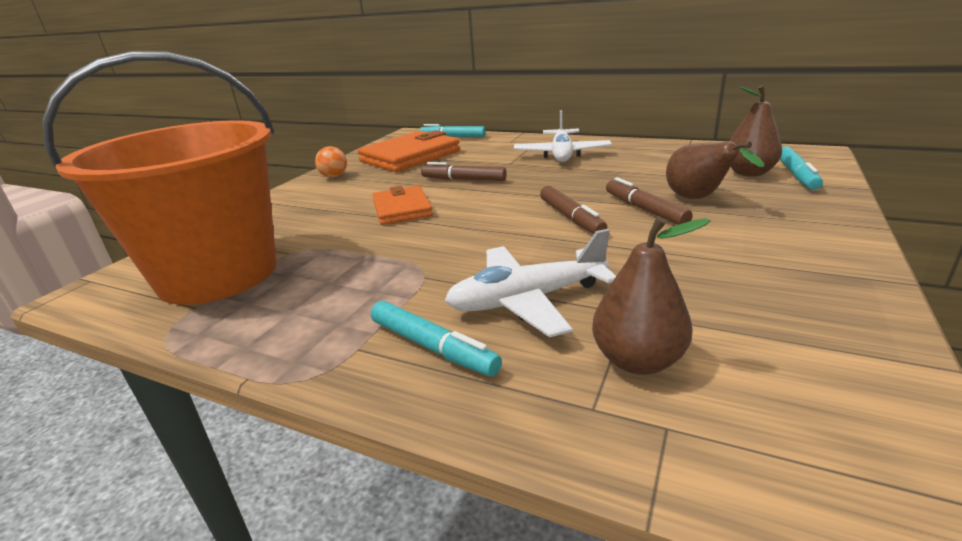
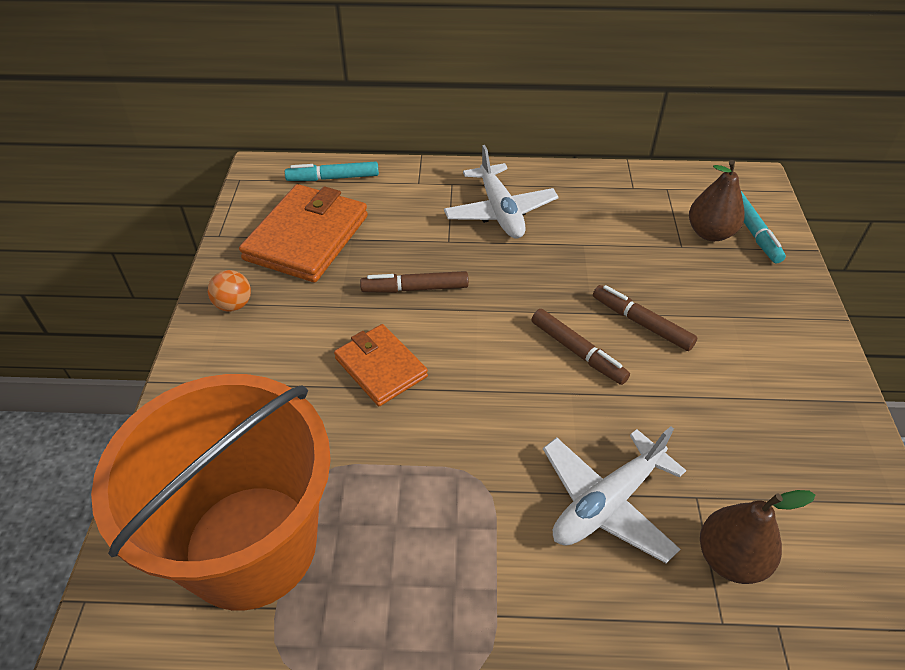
camera: 25 degrees left, 20 degrees up
turquoise marker [371,301,502,376] -> none
brown pear [666,141,764,199] -> none

